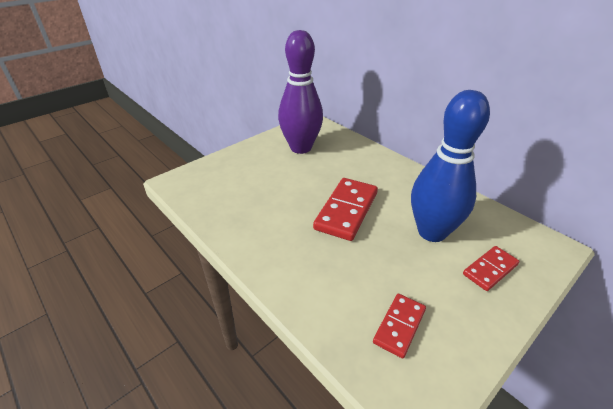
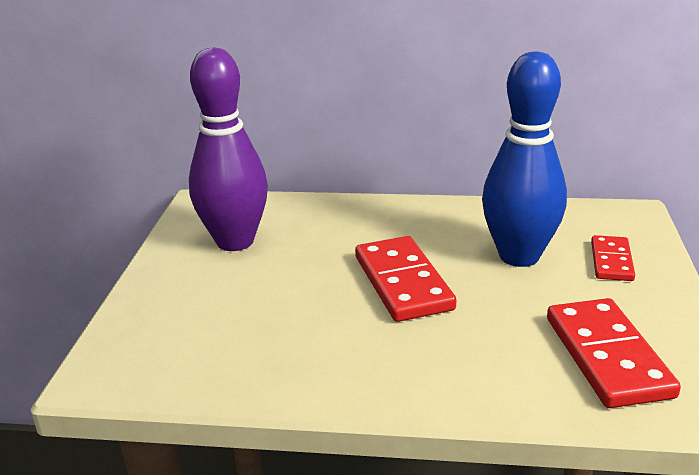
camera: 40 degrees left, 10 degrees down
red domino [373,294,426,358] -> red domino [547,298,681,408], size x1.71

